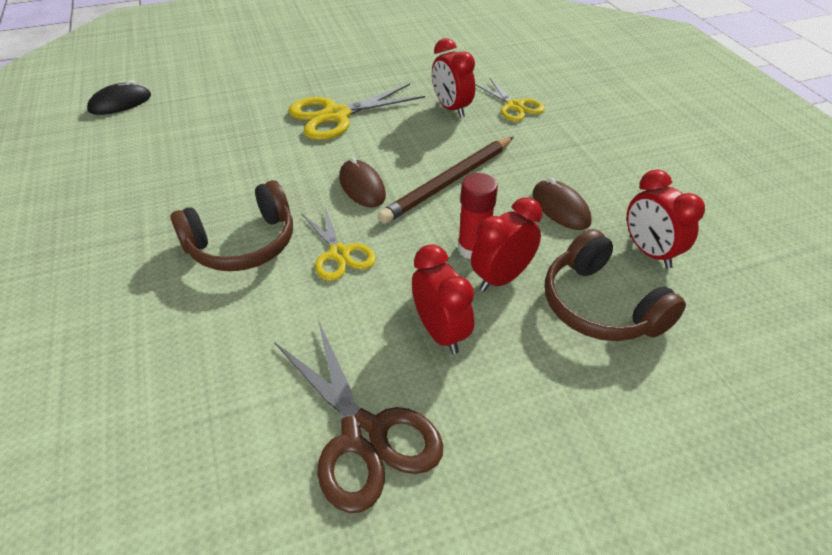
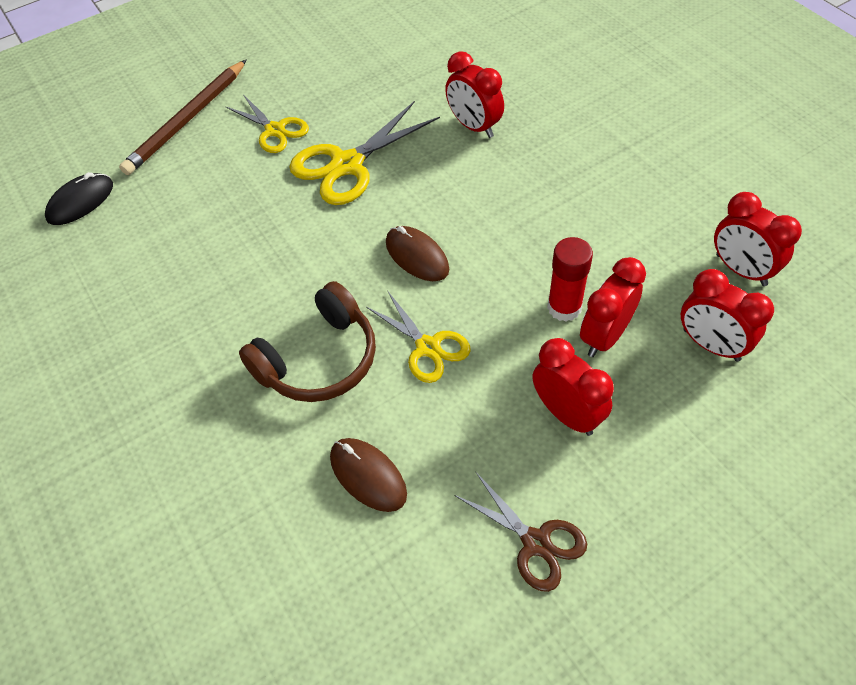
camera: 10 degrees left, 10 degrees up
brown scissors [274,320,443,513] -> brown scissors [454,471,587,592], size x0.63
brown pencil [378,137,514,224] -> brown pencil moved to [119,60,246,175]
yellow scissors [475,77,545,122] -> yellow scissors moved to [225,94,309,153]
brown mouse [532,178,592,230] -> brown mouse moved to [330,438,407,512]
brown headphones [545,229,686,341] -> red clock [681,269,774,362]

